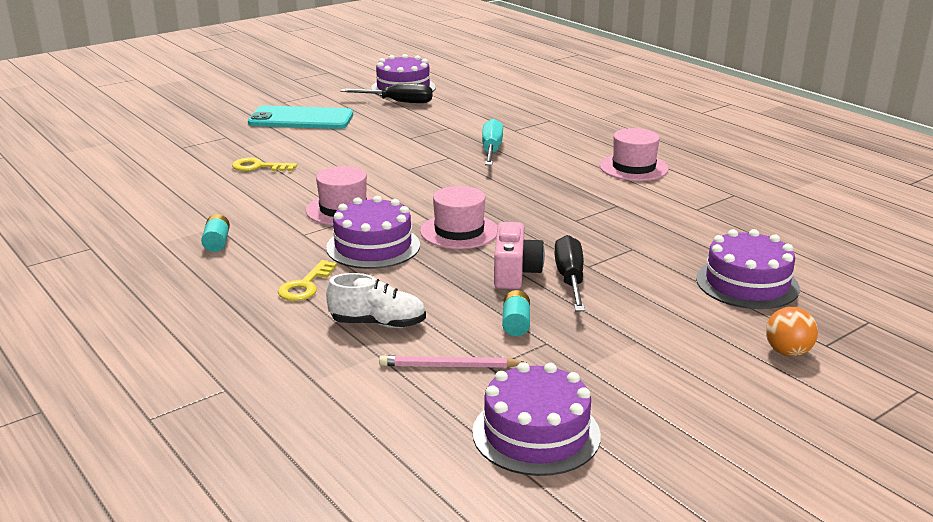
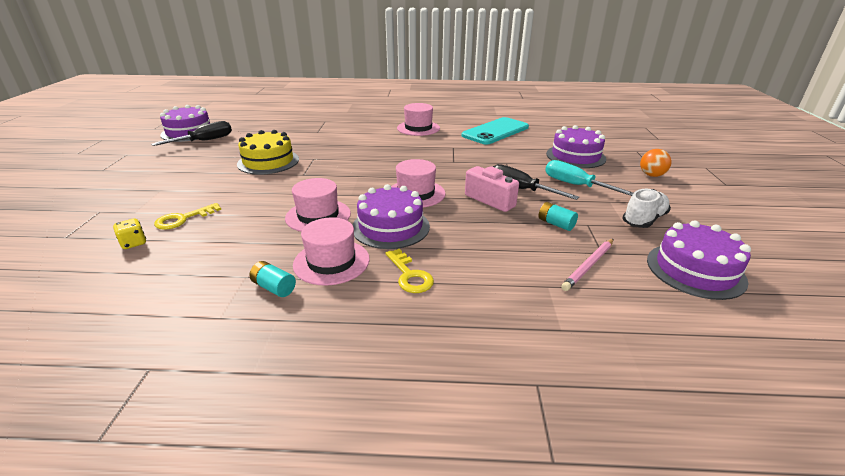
camera: 50 degrees left, 5 degrees up
turquoise phone [248,105,353,129] -> turquoise phone moved to [462,117,529,145]
white shoe [326,273,426,328] -> white shoe moved to [622,189,671,228]
turquoise screwdriver [482,119,503,165] -> turquoise screwdriver moved to [545,160,633,196]
none -> yellow dice [113,218,146,249]
none -> yellow cake [237,130,299,175]
none -> pink hat [293,217,370,286]

